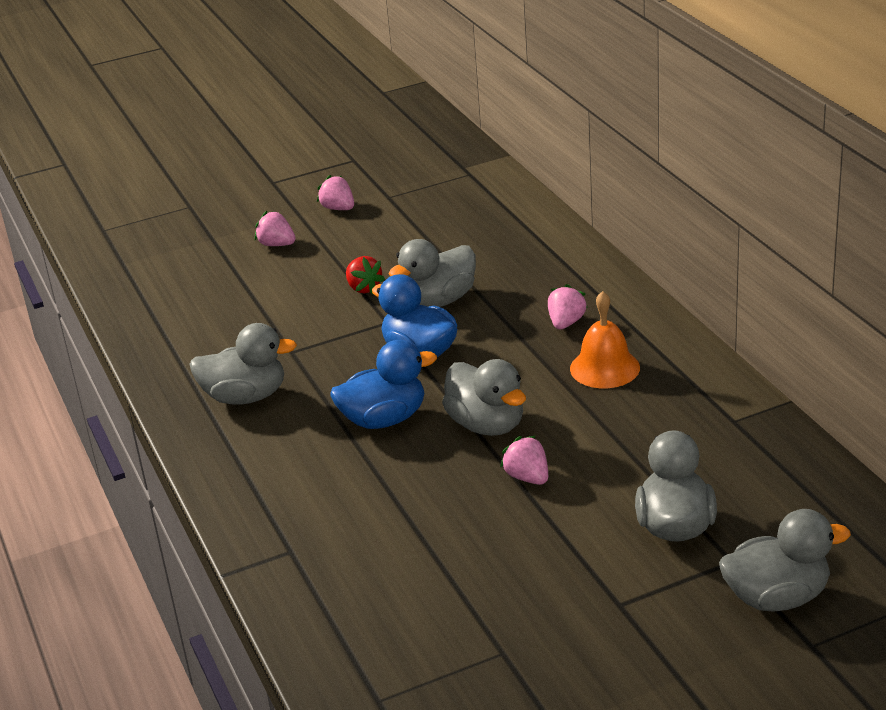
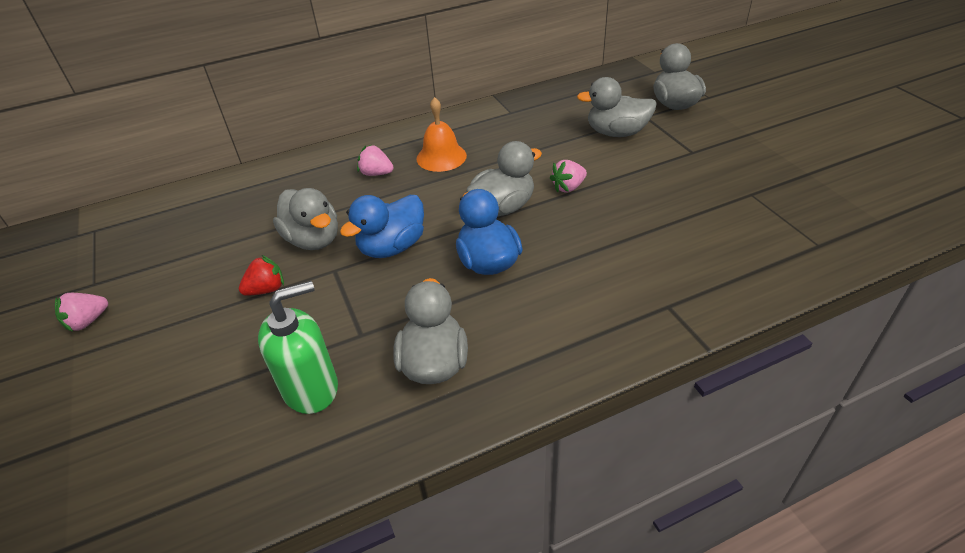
camera: 90 degrees left, 10 degrees up
pink strawberry [255,211,296,246] -> none
none -> green soap dispenser [258,281,338,414]

